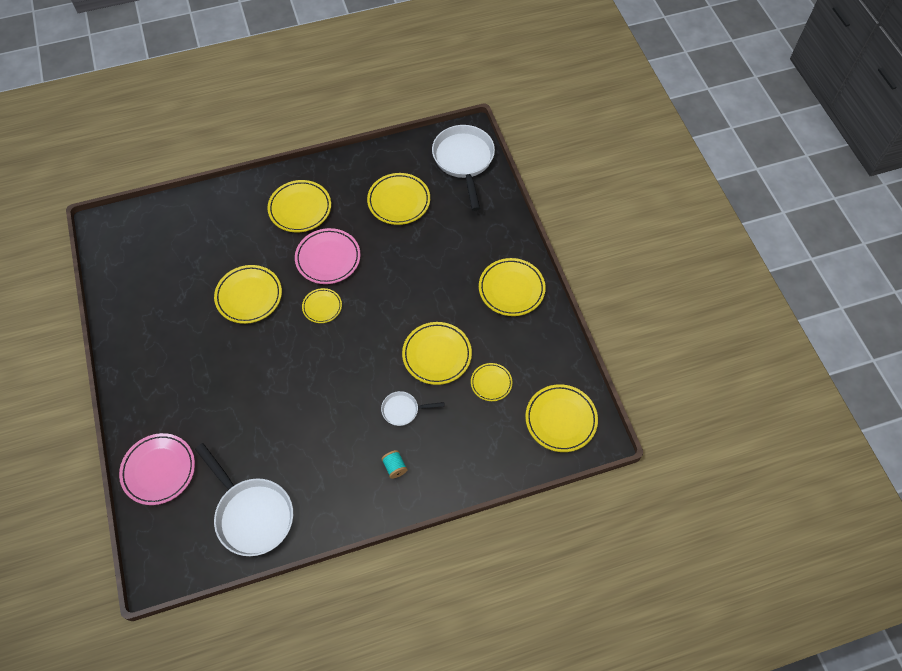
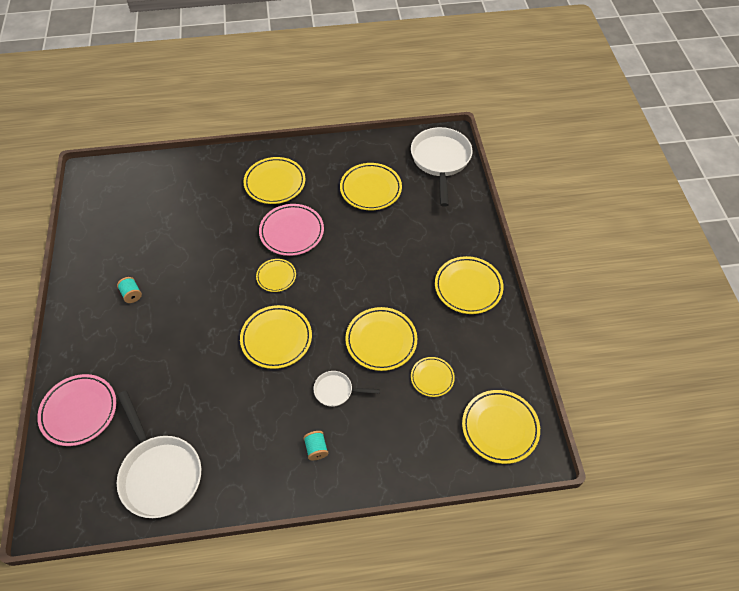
camera: 10 degrees right, 5 degrees down
yellow plate [214,265,282,324] -> yellow plate moved to [240,305,312,369]
none -> turquoise spool [117,277,142,303]

